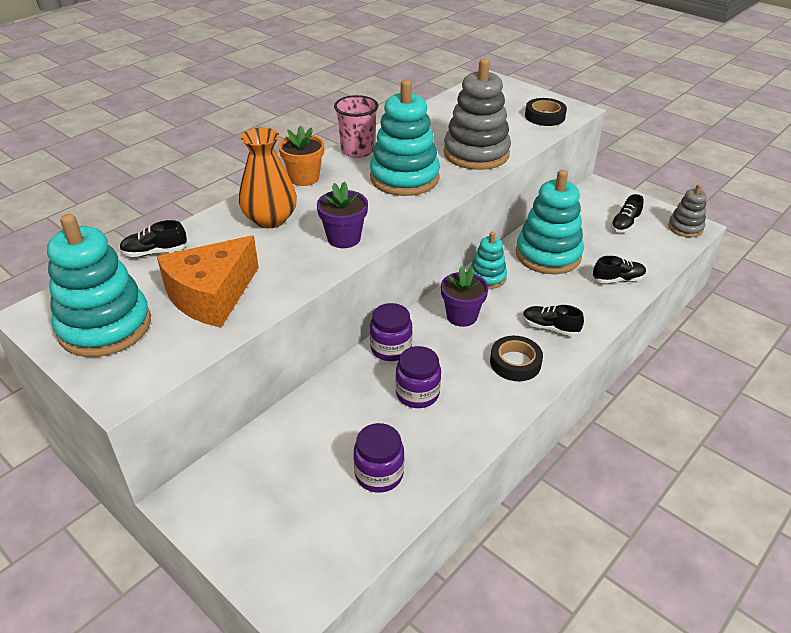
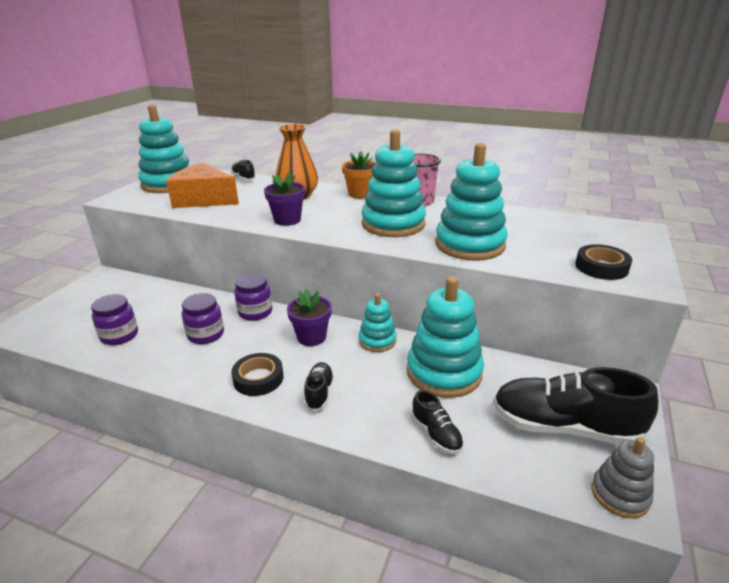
camera: 70 degrees right, 10 degrees down
grey stacking toy [444,58,511,170] -> turquoise stacking toy [435,143,508,261]
black shoe [611,194,643,232] -> black shoe [493,367,658,445], size x2.07

